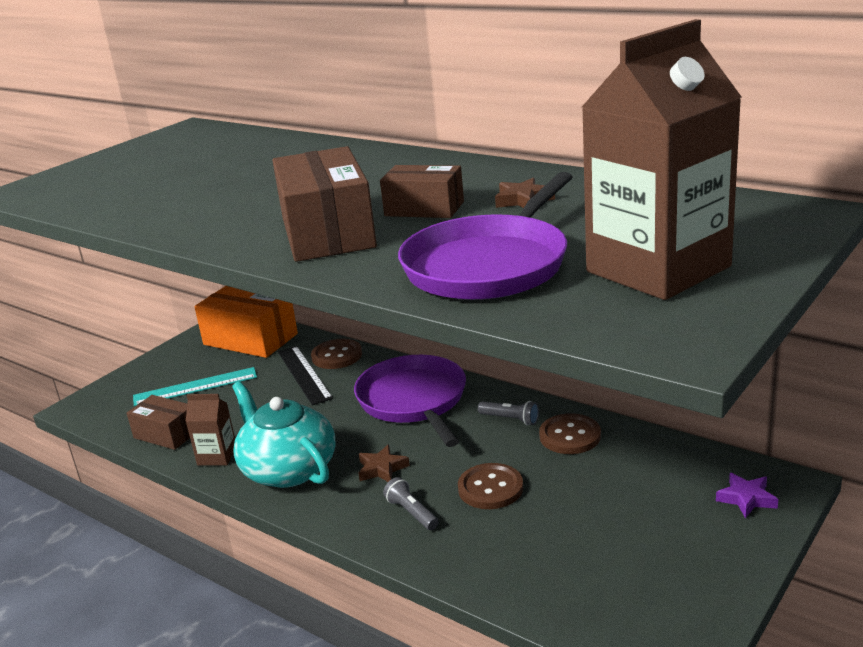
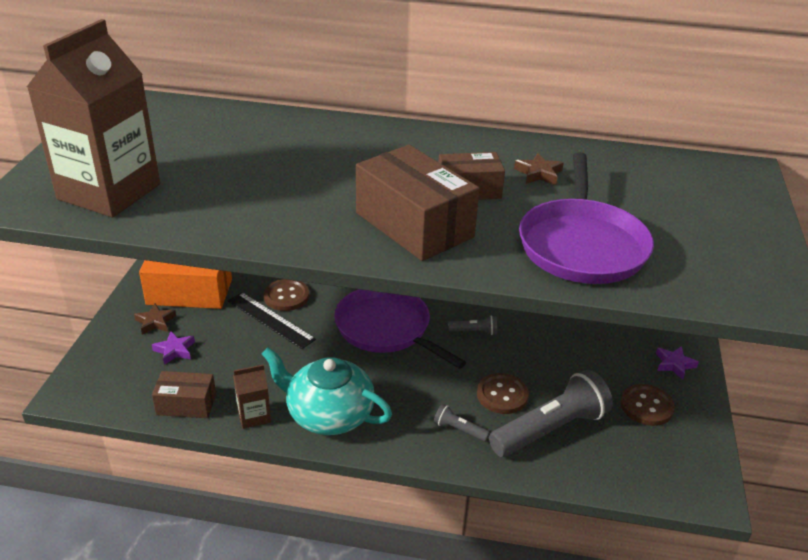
camera: 30 degrees left, 10 degrees up
turquoise ruler [133,367,257,406] -> purple star [152,332,195,365]
brown star [358,445,410,482] -> brown star moved to [134,304,176,335]
brown button [539,413,601,454] -> brown button moved to [621,384,675,426]
brown carton [582,19,741,300] -> brown carton moved to [27,19,160,217]
none -> grey flashlight [489,370,613,457]

